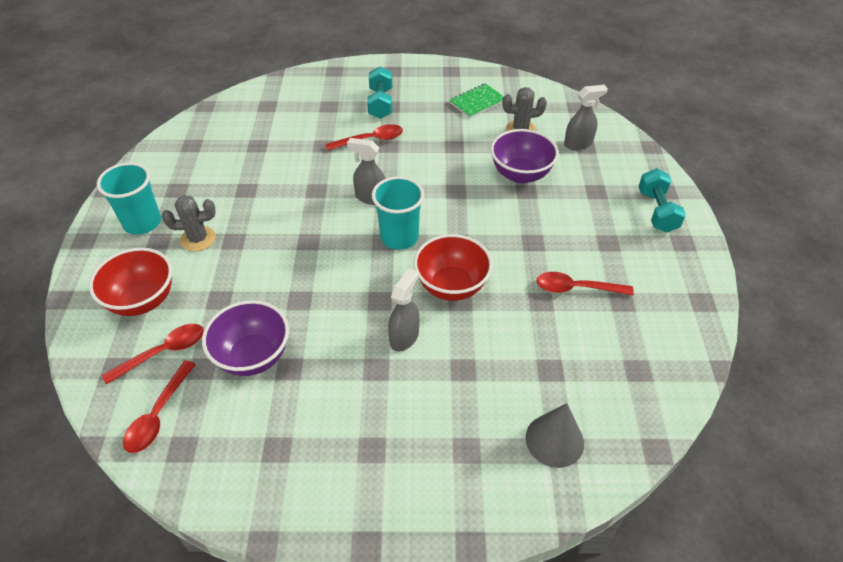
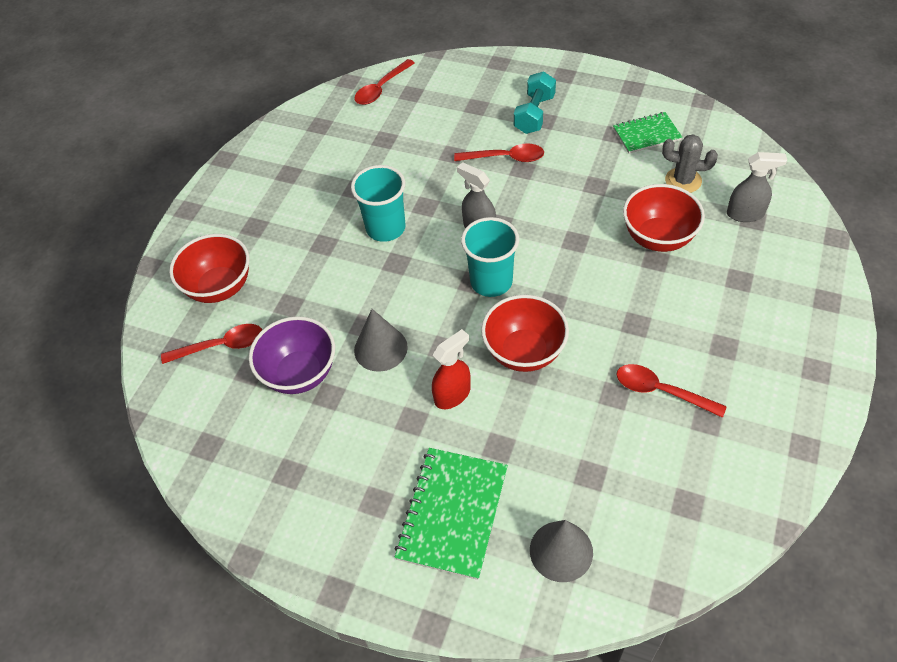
camera: 25 degrees right, 5 degrees up
turquoise cup [97,162,161,235] -> turquoise cup moved to [351,165,405,242]
red spoon [123,360,196,453] -> red spoon moved to [354,59,415,105]
grey cactus [162,195,216,251] -> none
grey spray bottle [388,268,420,351] -> red spray bottle [432,329,471,409]
purple bowl [491,129,559,183] -> red bowl [623,184,705,252]
turquoise dumbbell [638,168,686,233] -> none
none -> grey cone [354,309,408,372]
none -> green notebook [394,448,508,580]

